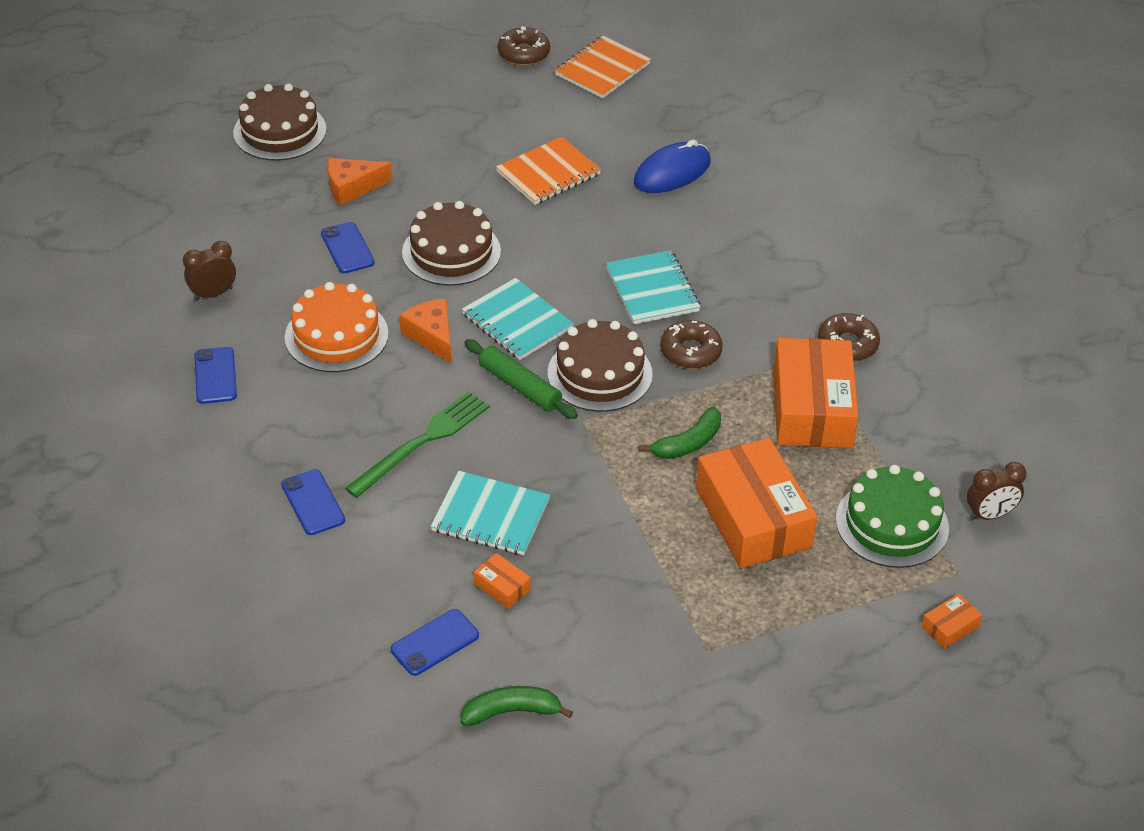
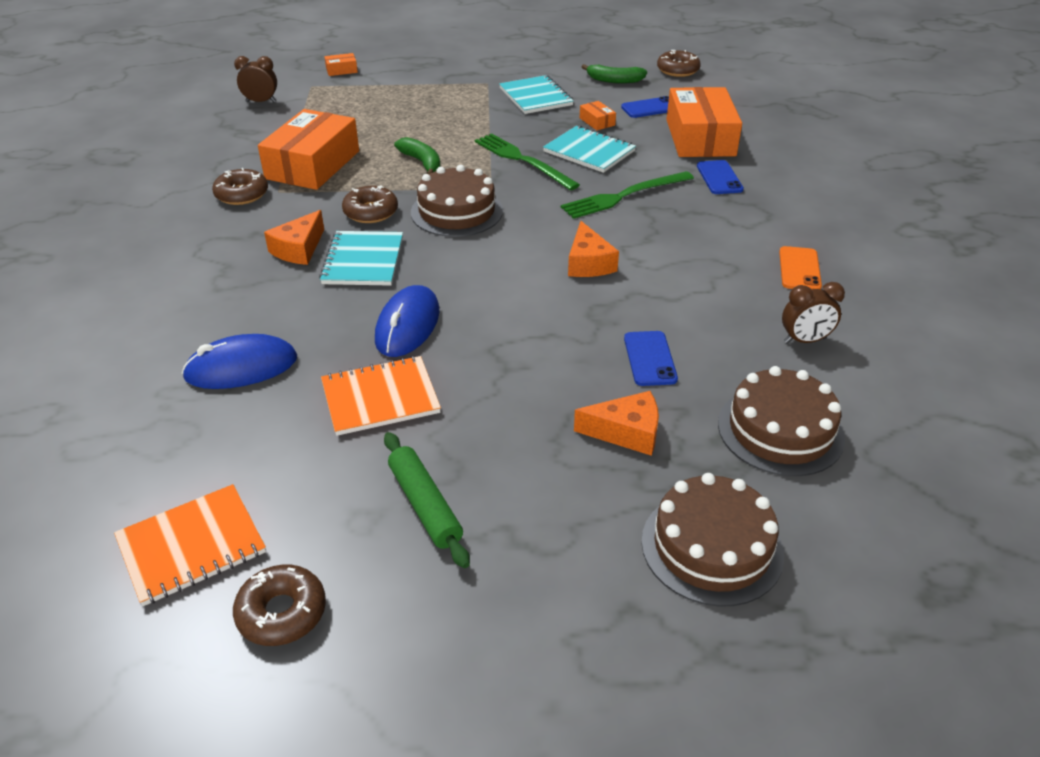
camera: 160 degrees left, 5 degrees down
blue phone [194,347,237,404] -> orange phone [779,246,822,289]
orange cake [285,282,389,372] -> none
brown cake [402,201,501,286] -> brown cake moved to [718,366,845,476]
turquoise notebook [462,278,574,360] -> turquoise notebook moved to [499,75,574,114]
green rolling pin [464,339,578,419] -> green rolling pin moved to [384,432,470,568]
green banana [639,407,721,459] -> green banana turned 75 degrees clockwise [394,137,440,174]
orange box [696,438,817,568] -> orange box moved to [666,87,742,157]
green cake [836,465,949,568] -> none
none -> orange cheese [264,210,324,265]
none -> blue mouse [375,285,440,357]
none -> green fork [475,134,580,190]
none -> brown donut [657,50,701,77]

